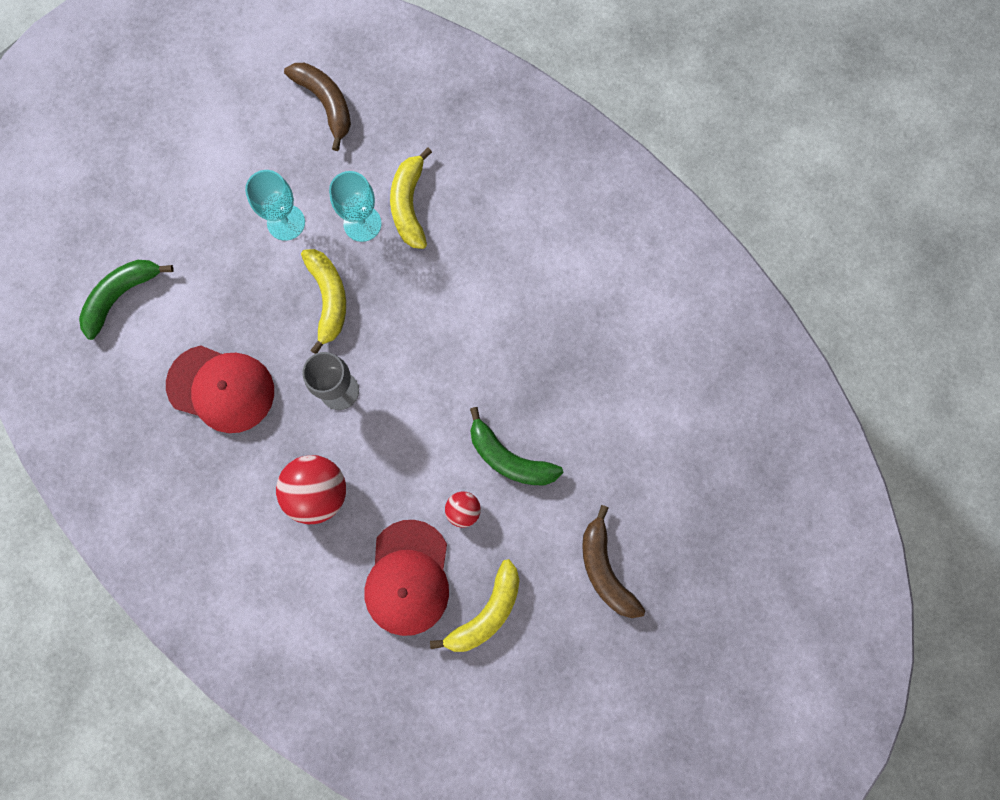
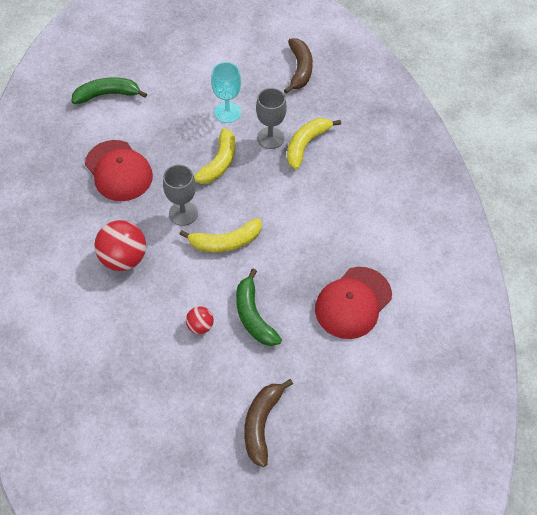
camera: 35 degrees right, 20 degrees down
turquoise goblet [329,171,382,242] -> grey goblet [256,88,287,149]
red cap [364,520,449,636] -> red cap moved to [315,267,392,339]
yellow banana [430,559,520,652] -> yellow banana moved to [179,218,262,253]

